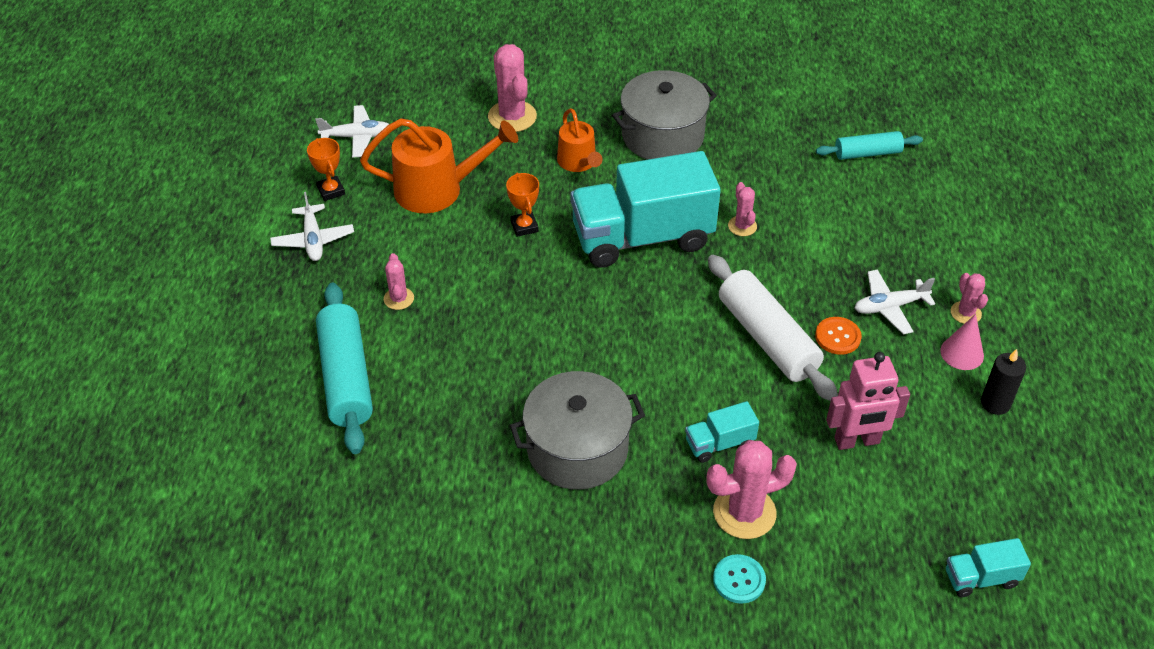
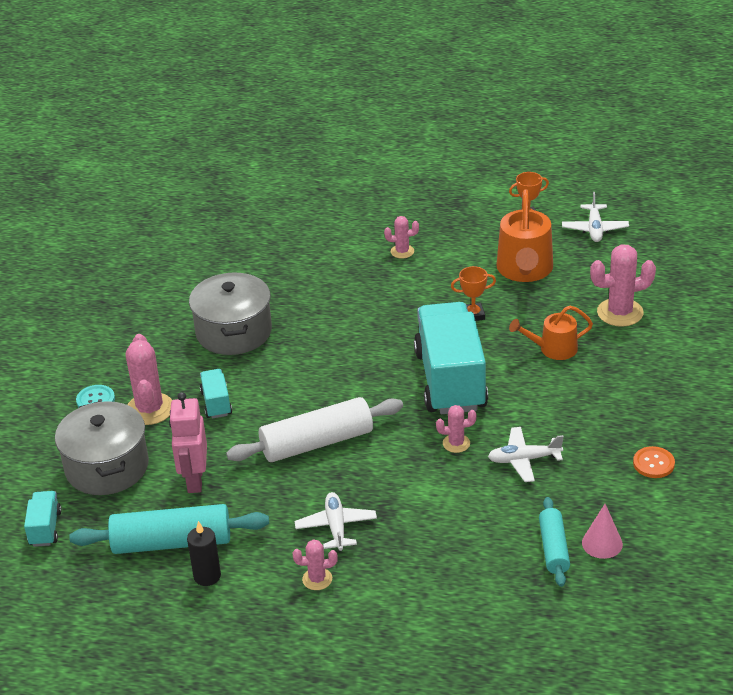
camera: 100 degrees right, 10 degrees down
white plane [270,192,354,261] -> white plane moved to [488,427,564,482]
turquoise rolling pin [316,283,373,454] -> turquoise rolling pin moved to [69,504,269,554]
grey pot [612,70,717,160] -> grey pot moved to [55,401,149,495]
orange button [815,317,862,355] -> orange button moved to [633,446,675,478]
pink cone [940,314,984,370] -> pink cone moved to [582,504,623,559]

